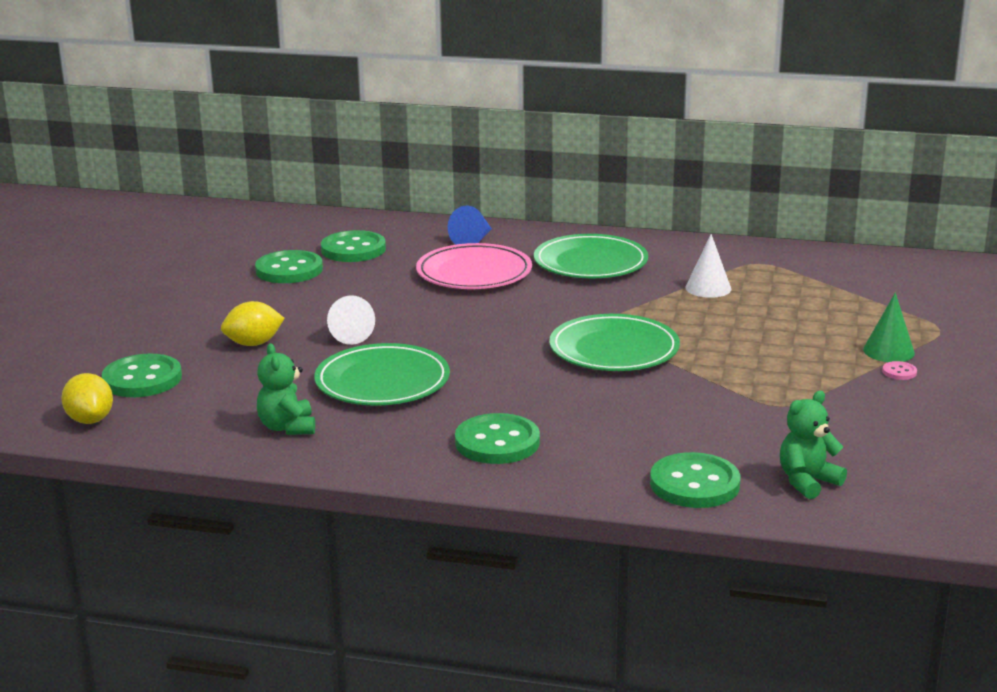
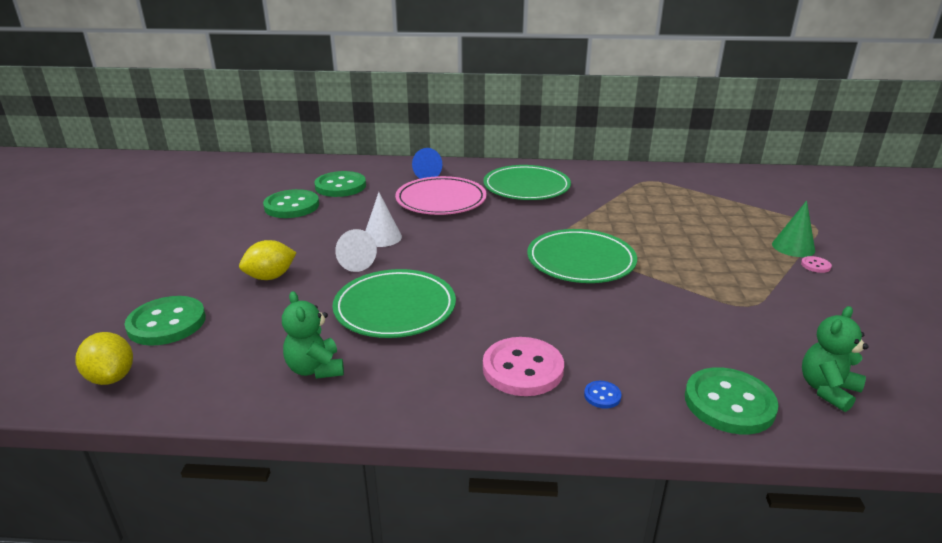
camera: 10 degrees left, 5 degrees up
green button [455,413,540,464] -> pink button [483,337,564,396]
white cone [685,234,731,298] -> white cone moved to [365,192,402,247]
none -> blue button [584,381,622,409]

